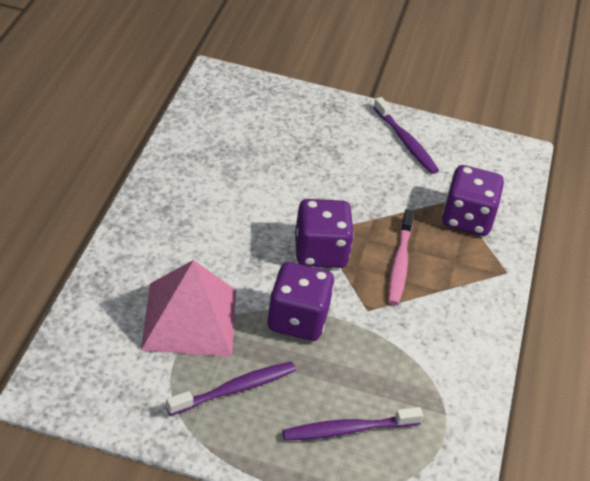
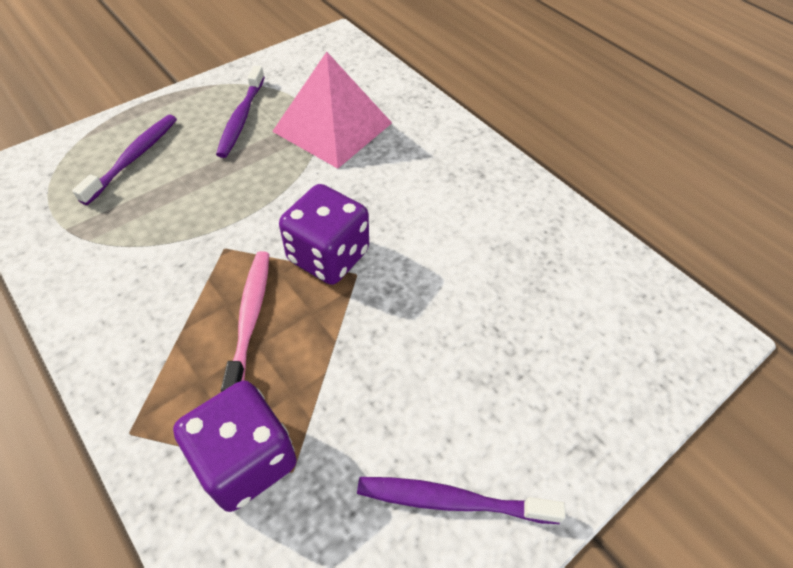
camera: 130 degrees right, 10 degrees up
purple dice [267,262,335,341] -> none
pink toothbrush [388,209,414,305] -> pink toothbrush turned 45 degrees clockwise [221,251,269,392]

